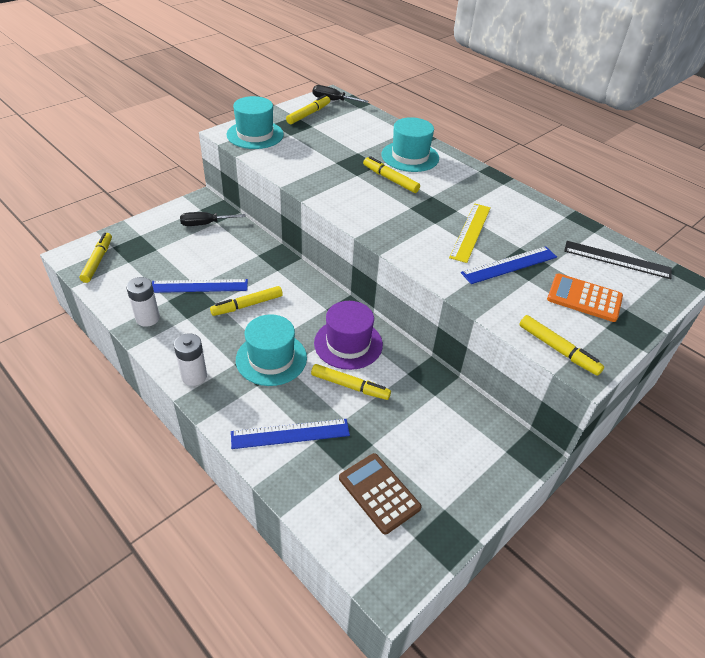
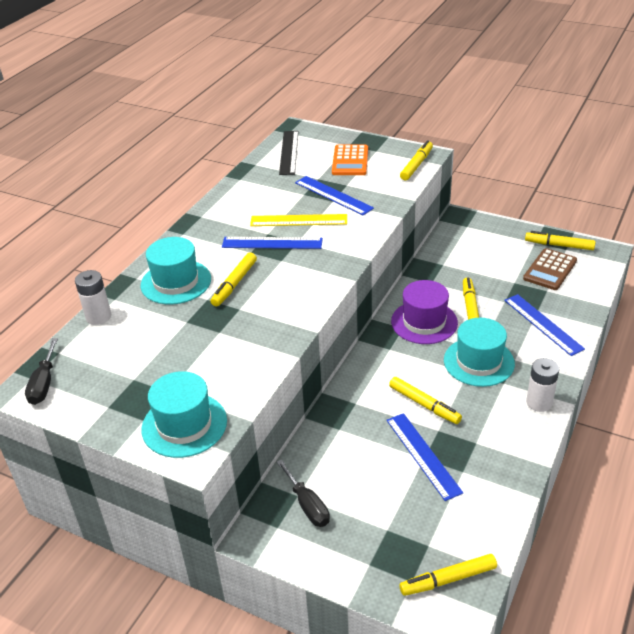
camera: 105 degrees left, 5 degrees down
white battery [126,277,160,327] -> white battery moved to [75,270,111,325]
yellow marker [286,95,330,124] -> yellow marker moved to [525,231,596,250]
none -> blue ruler [222,237,323,249]

